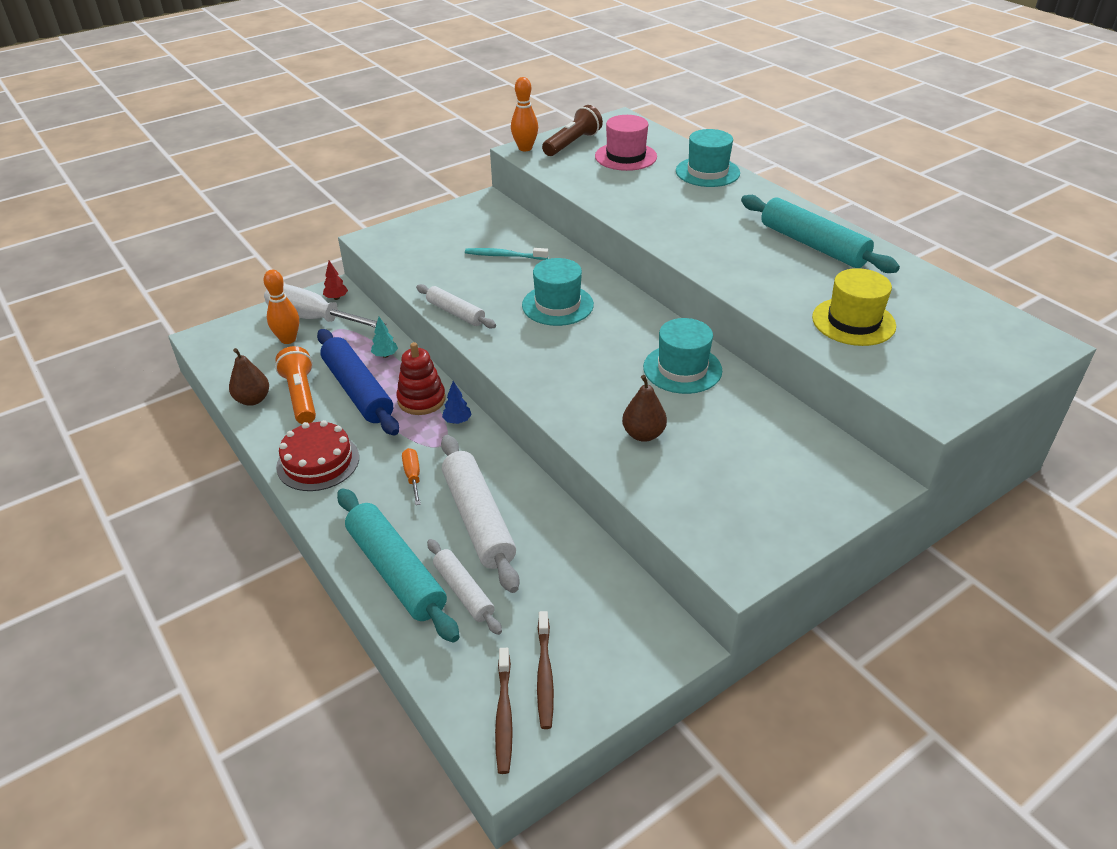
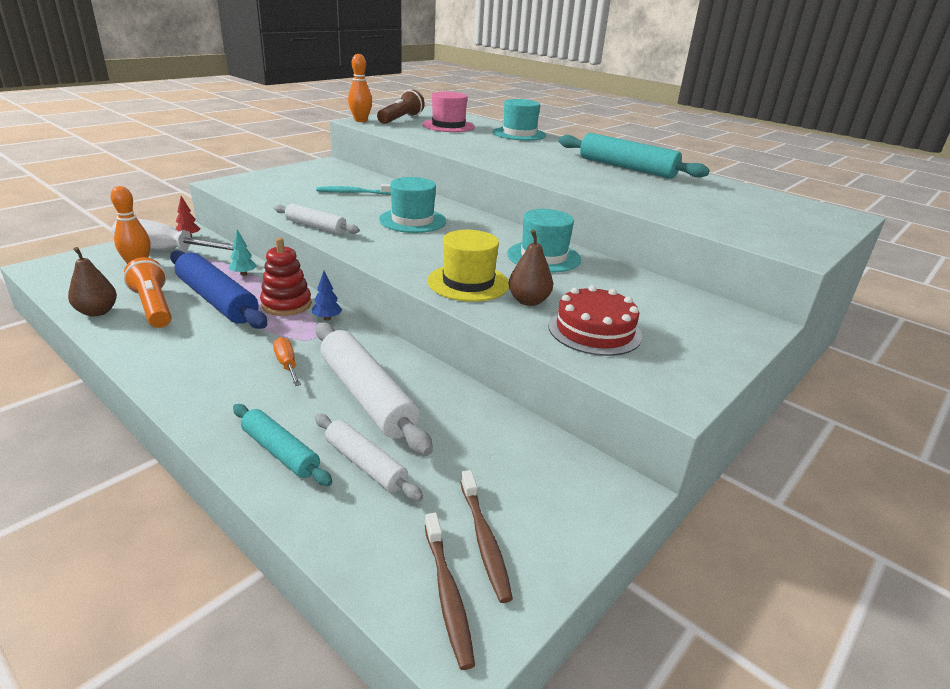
camera: 15 degrees left, 10 degrees down
red cake [276,420,359,491] -> red cake moved to [548,285,642,356]
turquoise rolling pin [337,488,459,643] -> turquoise rolling pin [233,404,333,486], size x0.59
yellow hat [812,268,896,346] -> yellow hat moved to [428,230,509,302]

